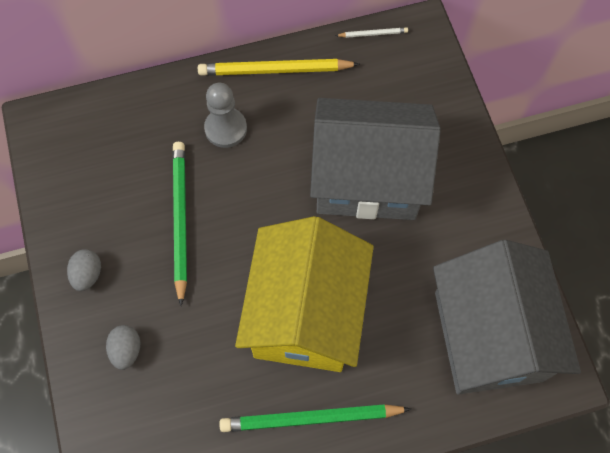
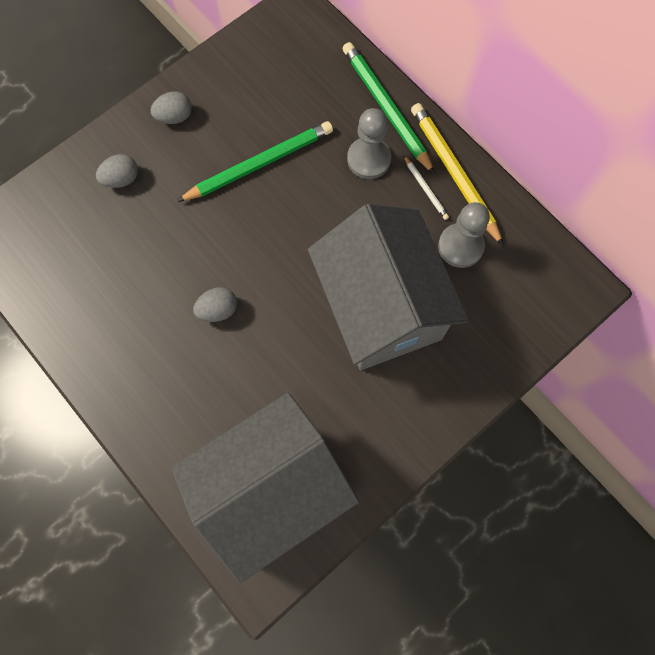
camera: 65 degrees right, 5 degrees up
green pencil [219,404,411,432] -> green pencil moved to [343,42,435,175]
yellow house [235,216,373,372] -> grey egg [193,287,237,322]
white pencil [335,27,408,38] -> white pencil moved to [404,156,449,220]
none -> grey pawn [438,202,490,268]

